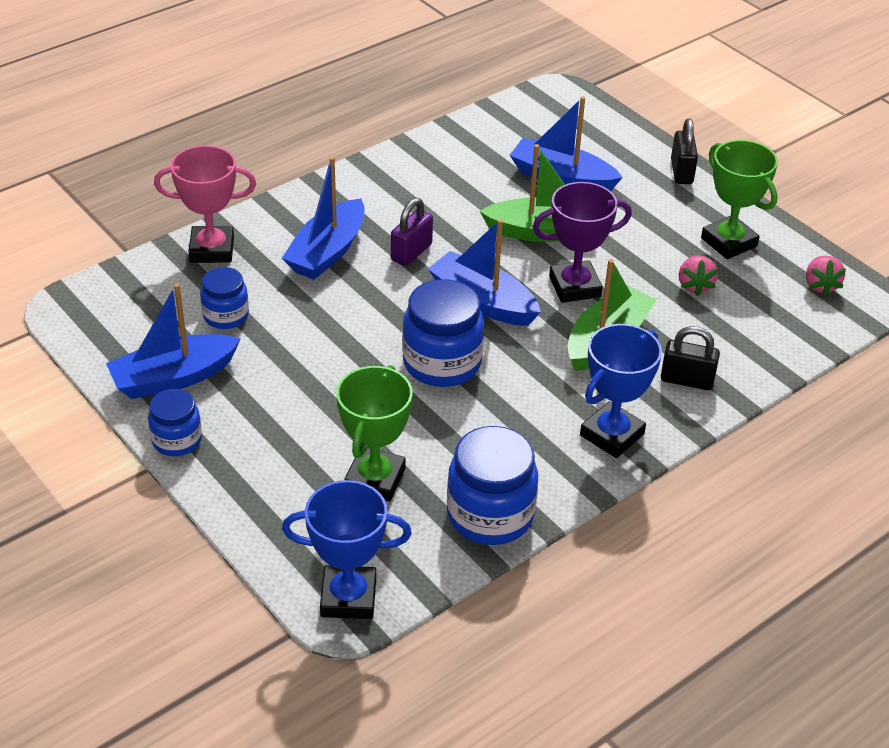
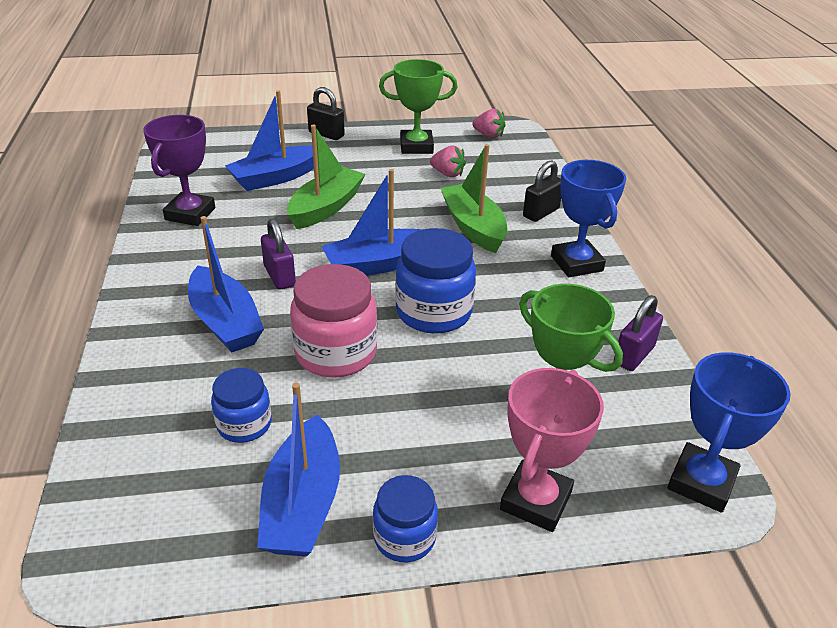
camera: 60 degrees left, 5 degrees down
pink trophy [154,145,256,263] -> pink trophy moved to [500,368,604,532]
blue jar [447,426,538,545] -> purple padlock [614,295,663,371]
purple trophy [533,182,632,303] -> purple trophy moved to [143,115,215,226]
none -> pink jar [290,264,378,378]

